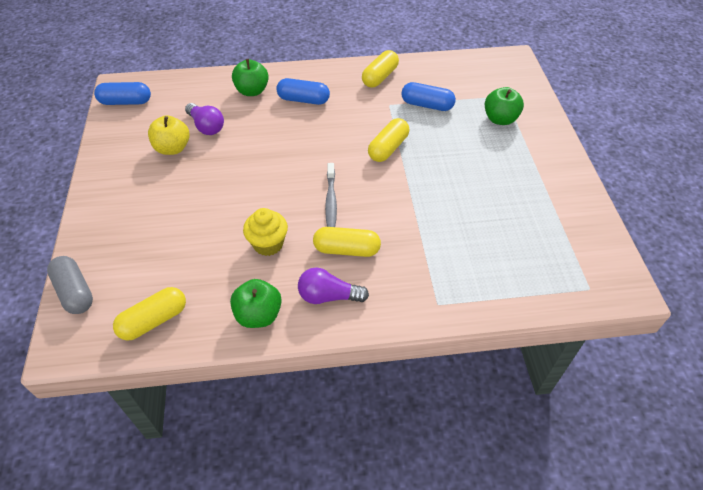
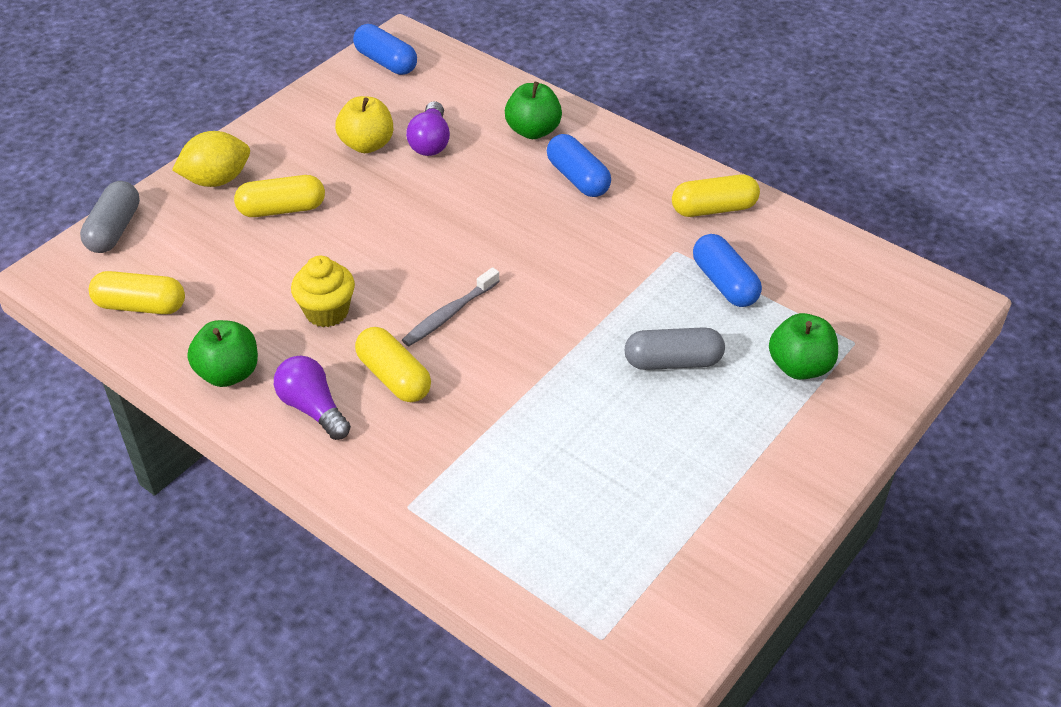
camera: 45 degrees right, 5 degrees down
yellow capsule [368,118,409,162] -> yellow capsule moved to [234,175,325,217]
none -> yellow lemon [172,131,250,187]
none -> grey capsule [625,327,725,370]

